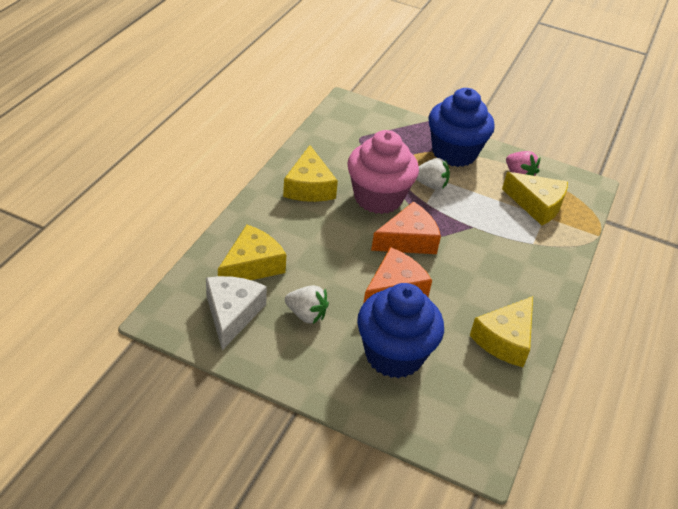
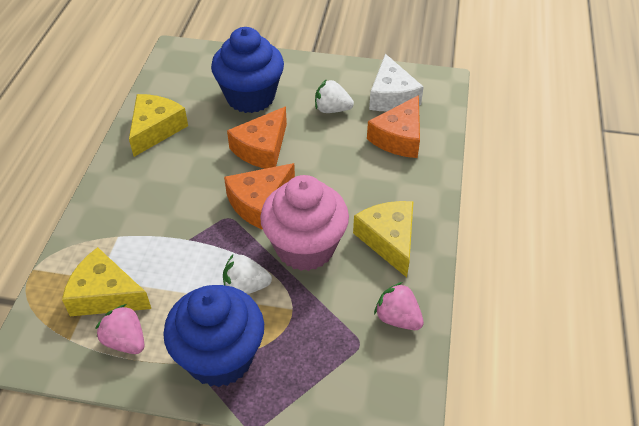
camera: 170 degrees right, 5 degrees up
yellow cheese [218,225,286,280] -> orange cheese [367,95,420,158]
none -> pink strawberry [374,282,424,330]

